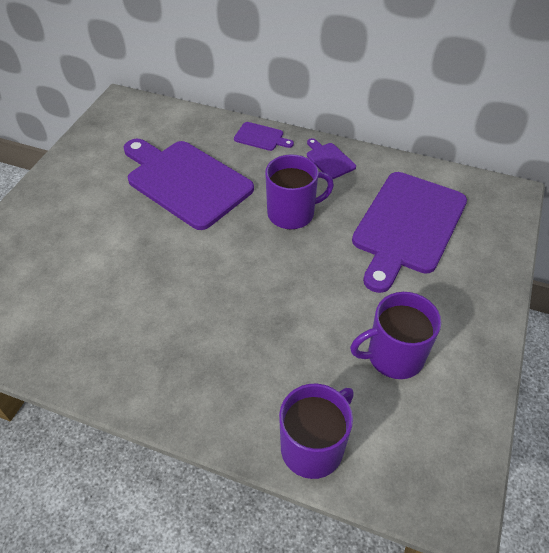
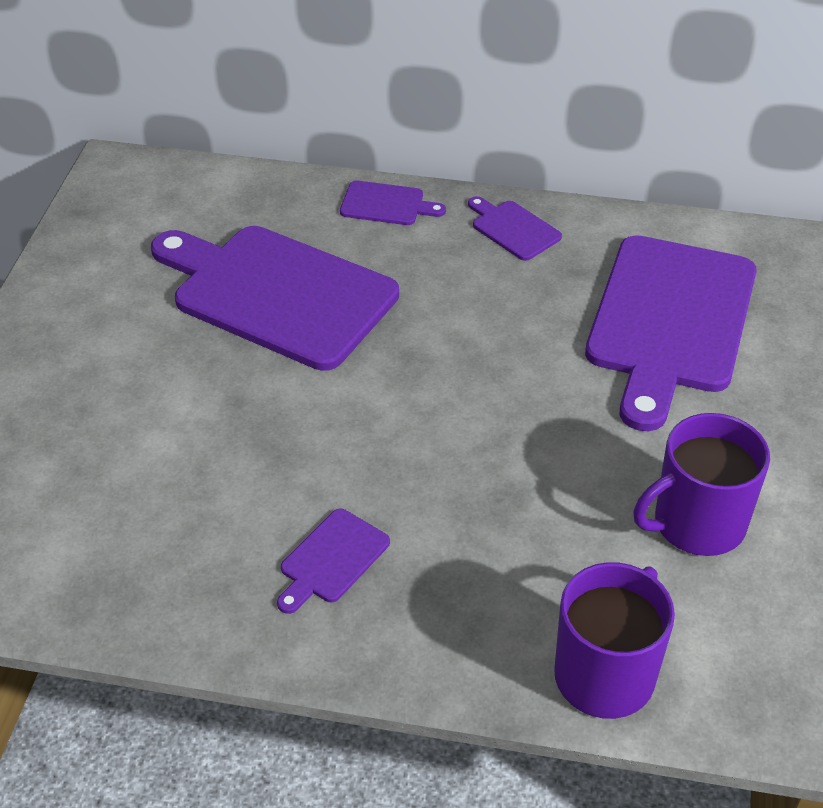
camera: 10 degrees left, 5 degrees down
purple mug [265,154,334,229] -> none
none -> purple cutting board [277,509,390,614]

